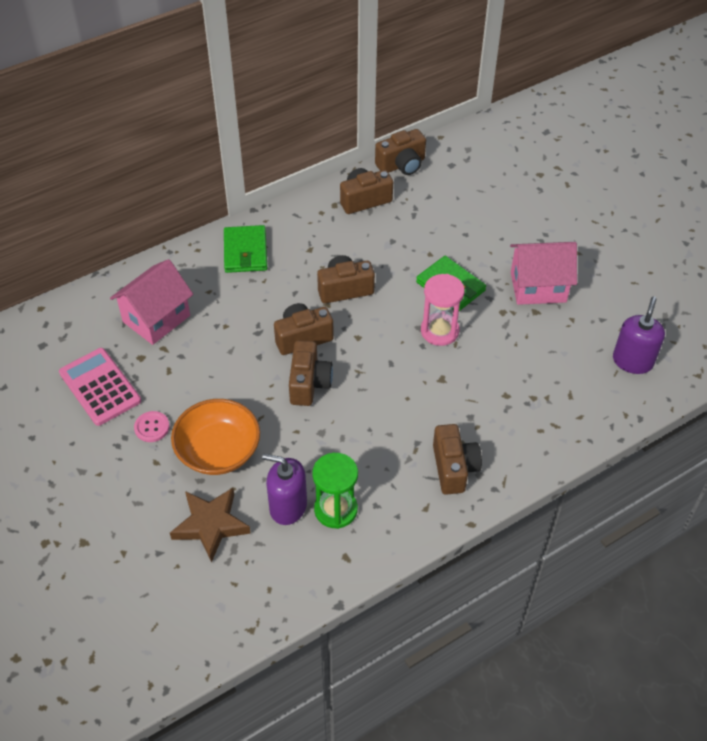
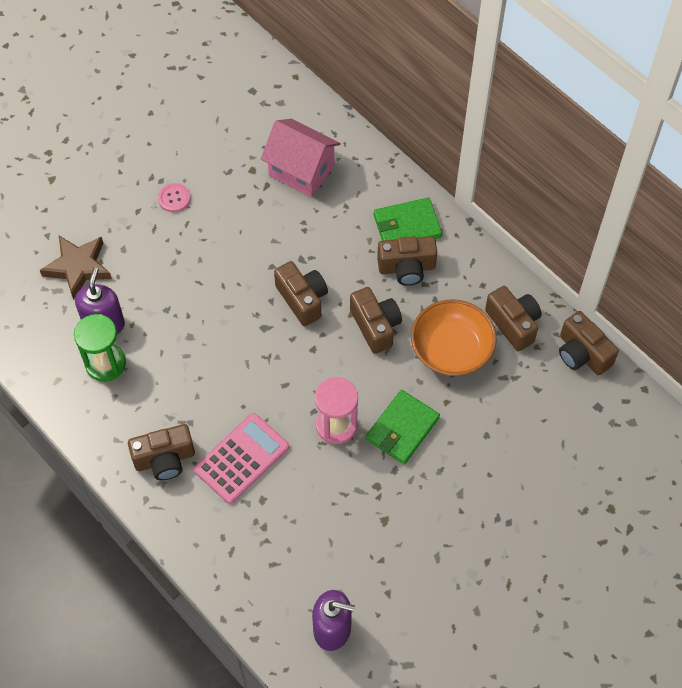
camera: 80 degrees right, 10 degrees up
pink calculator [59,348,141,426] -> pink calculator moved to [194,413,289,504]
orange bowl [171,399,260,475] -> orange bowl moved to [411,299,496,376]
brown camera [289,340,333,406] -> brown camera moved to [377,236,437,286]
pink house [510,242,577,305] -> none

